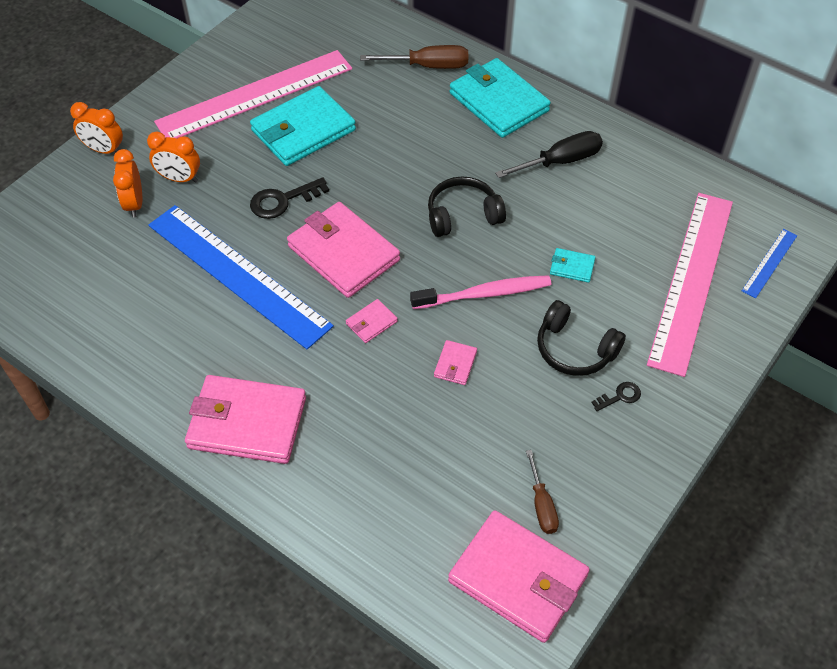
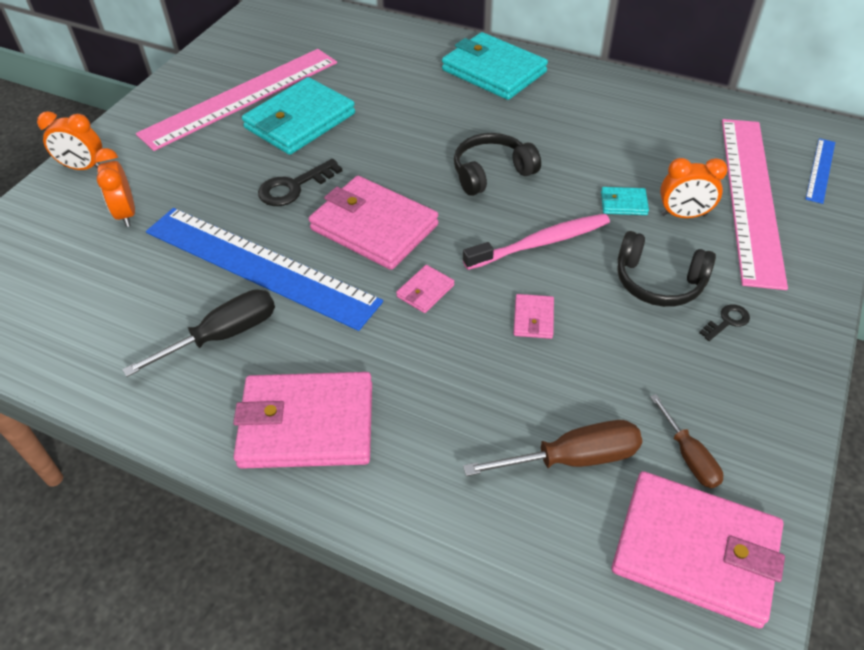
camera: 10 degrees left, 5 degrees down
orange clock [147,132,200,183] -> orange clock moved to [660,158,728,218]
brown screwdriver [360,45,468,69] -> brown screwdriver moved to [463,420,642,476]
black screwdriver [495,131,603,178] -> black screwdriver moved to [122,289,275,377]

